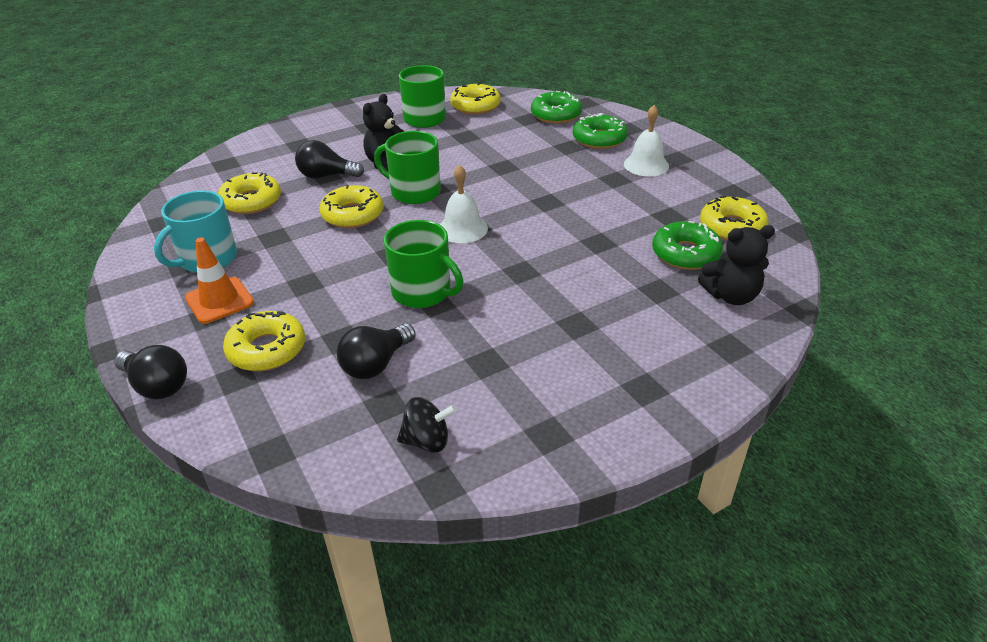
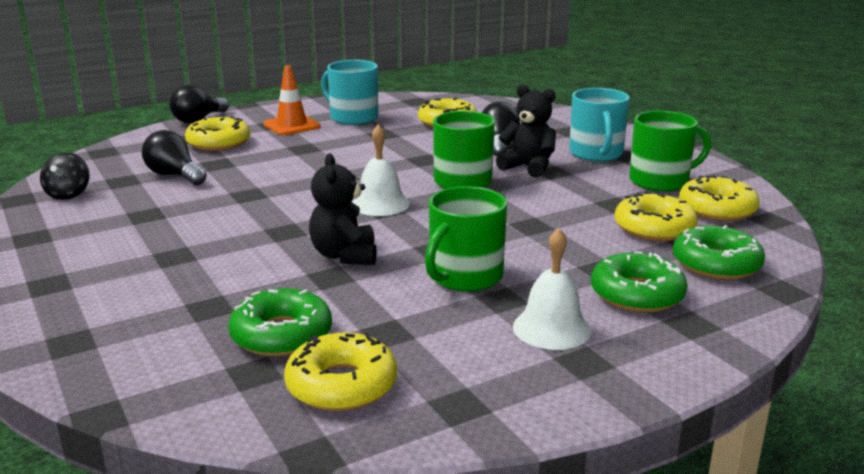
camera: 90 degrees right, 15 degrees down
yellow donut [319,185,383,228] -> yellow donut moved to [615,192,698,241]
green mug [384,220,463,308] -> green mug moved to [425,186,507,292]
black teddy bear [698,225,775,305] -> black teddy bear moved to [309,154,377,265]
none -> turquoise mug [569,88,630,162]

